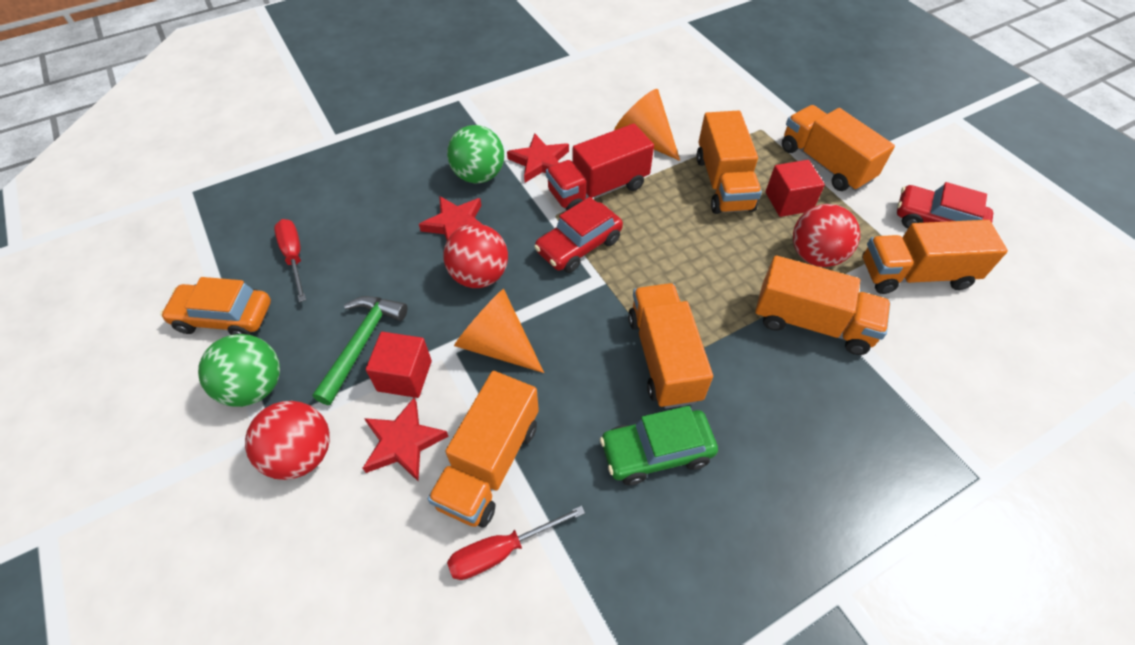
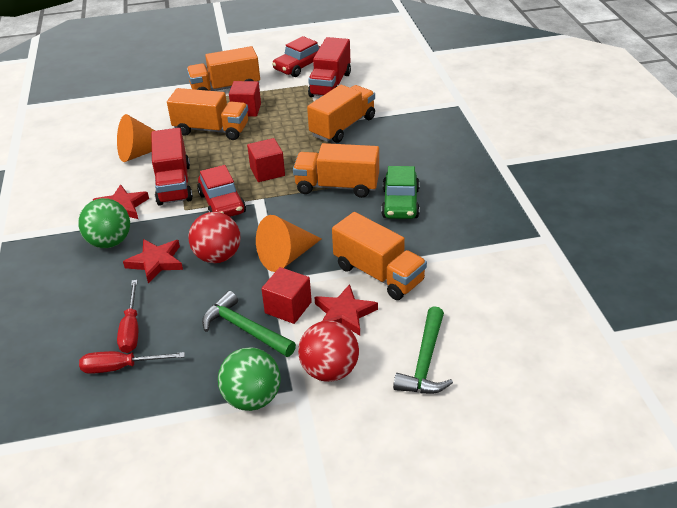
camera: 70 degrees left, 15 degrees down
orange car [160,277,271,335] -> none
red screwdriver [447,506,585,580] -> red screwdriver moved to [117,280,138,353]
red ball [793,204,860,267] -> none
orange truck [862,220,1008,294] -> red truck [308,37,351,97]
none -> red cube [247,138,285,182]
none -> green hammer [393,306,453,394]

